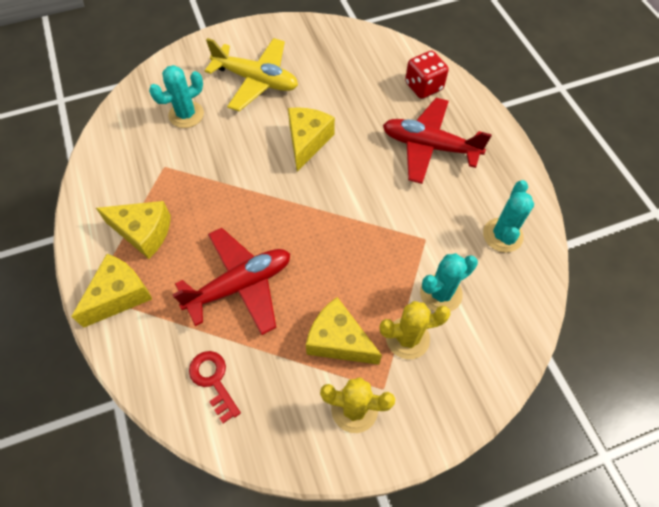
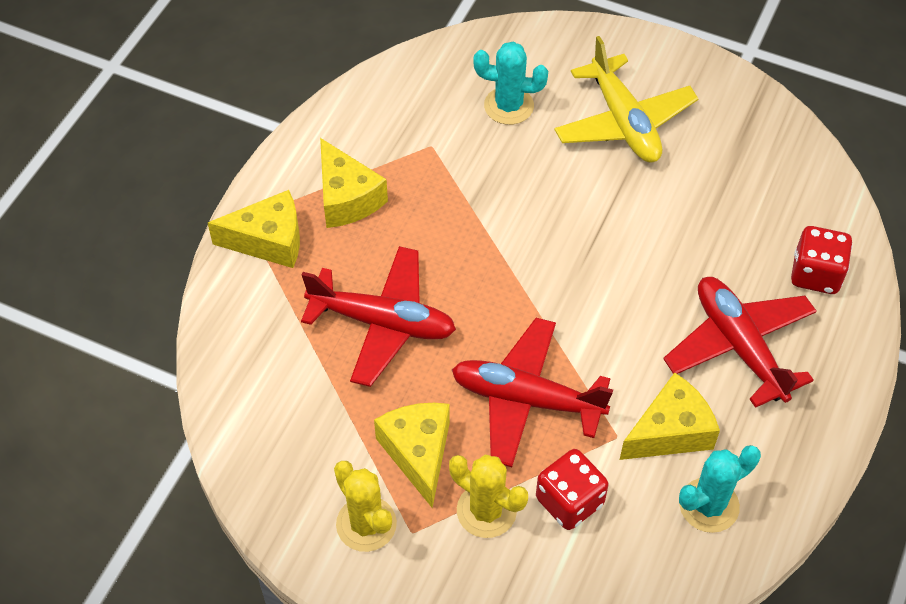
camera: 45 degrees right, 5 degrees down
red key [189,351,241,423] -> none
yellow cheese [288,107,335,172] -> yellow cheese moved to [620,372,720,460]
turquoise cactus [420,253,478,312] -> red dice [536,449,608,530]
none -> red plane [452,318,613,467]

